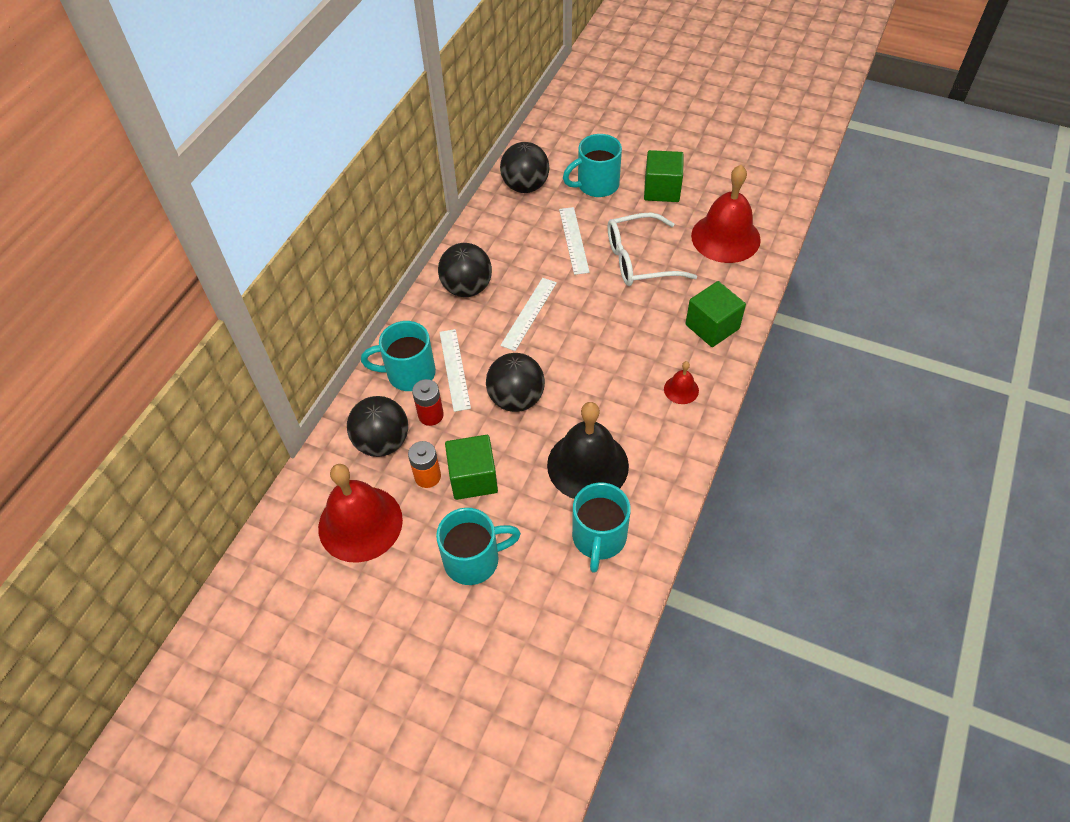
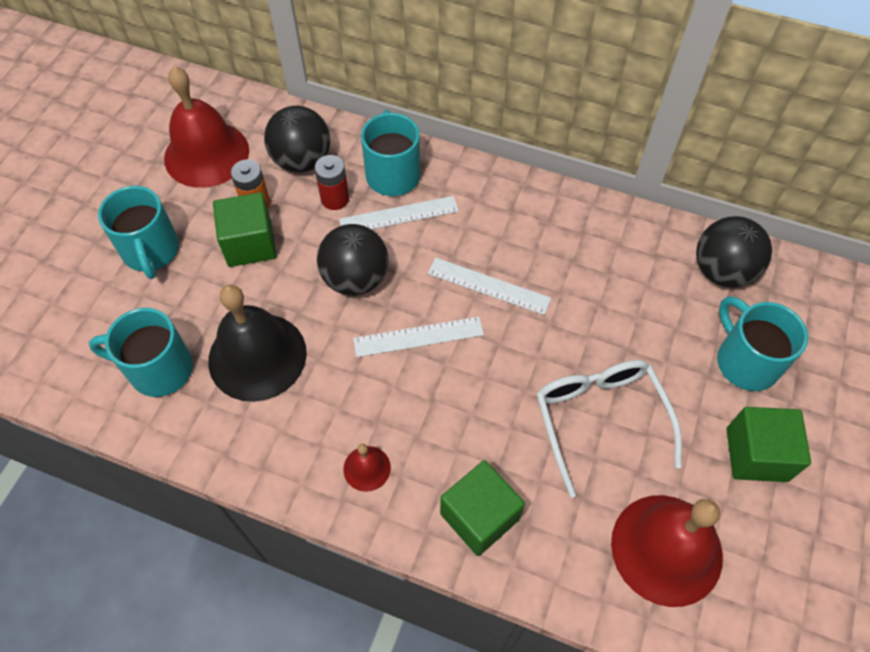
camera: 85 degrees right, 5 degrees up
black ball [438,243,492,297] -> none
white ruler [559,207,590,275] -> white ruler moved to [353,317,484,357]

